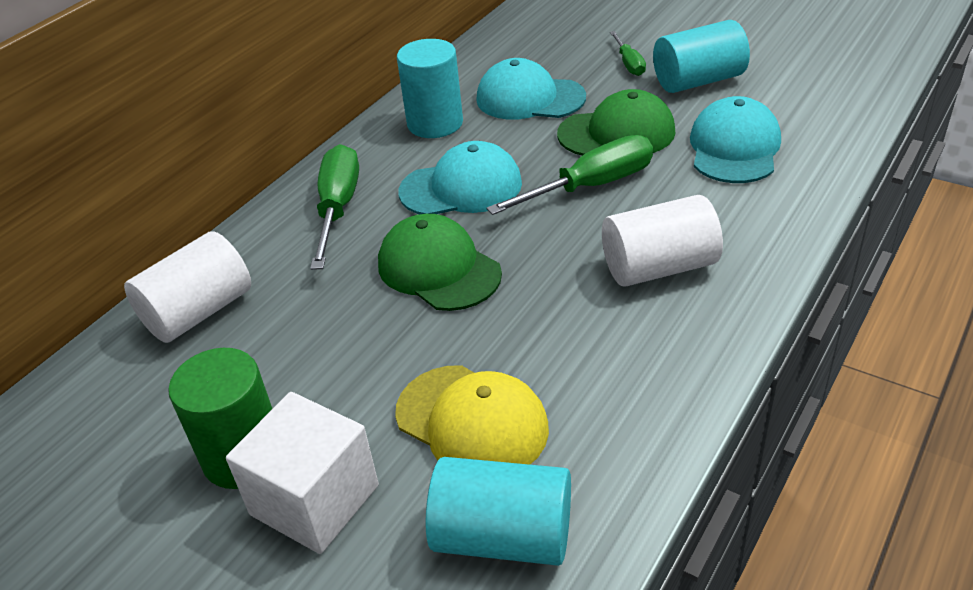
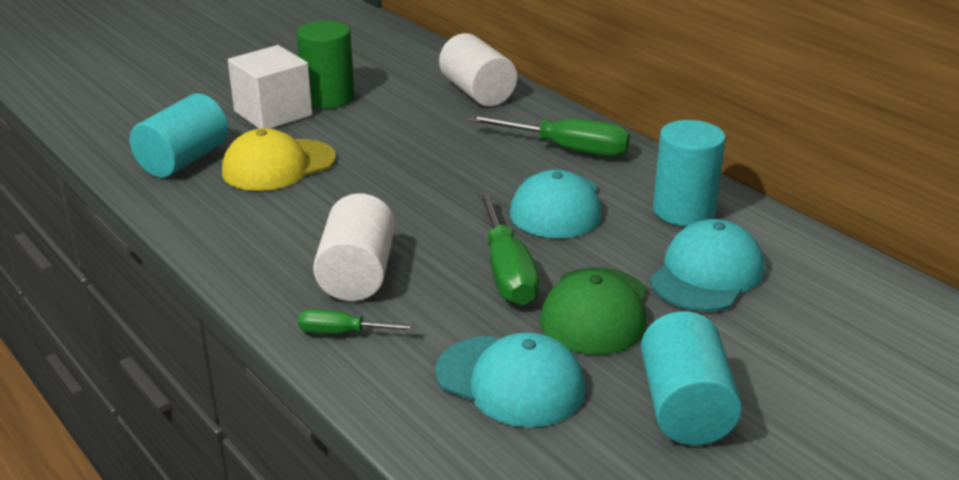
camera: 105 degrees right, 10 degrees down
green cap [378,214,502,311] -> none
green screwdriver [610,31,646,76] -> green screwdriver moved to [298,309,417,334]

